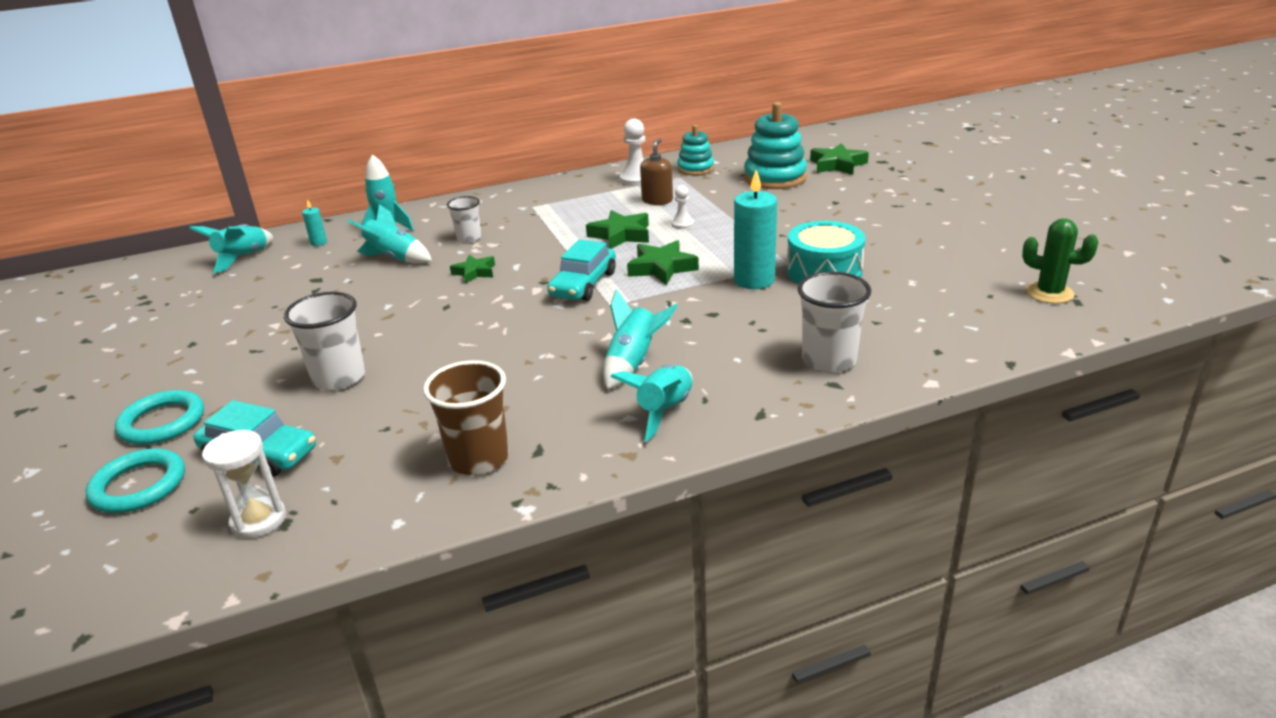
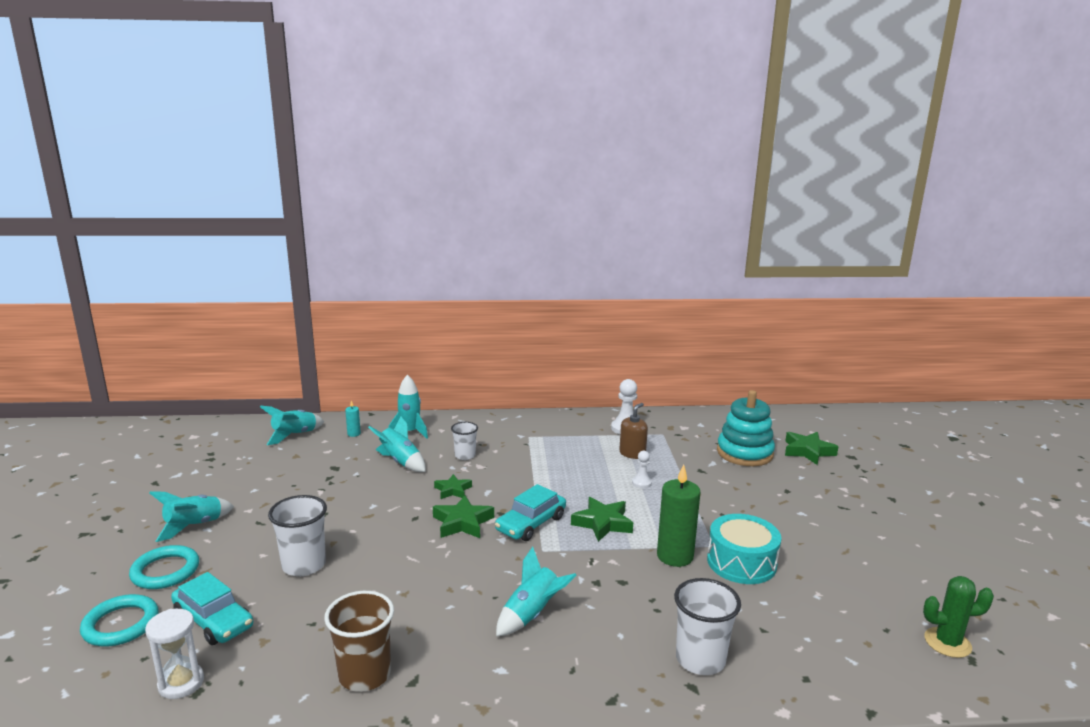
camera: 15 degrees right, 10 degrees down
green star [586,210,649,249] -> green star moved to [433,495,494,538]
turquoise rocket [610,364,693,441] -> turquoise rocket moved to [149,491,234,542]
turquoise stacking toy [677,125,714,176] -> none
turquoise candle [734,170,777,289] -> green candle [657,465,701,567]
green cactus [1022,218,1098,304] -> green cactus turned 45 degrees counterclockwise [923,576,994,658]

